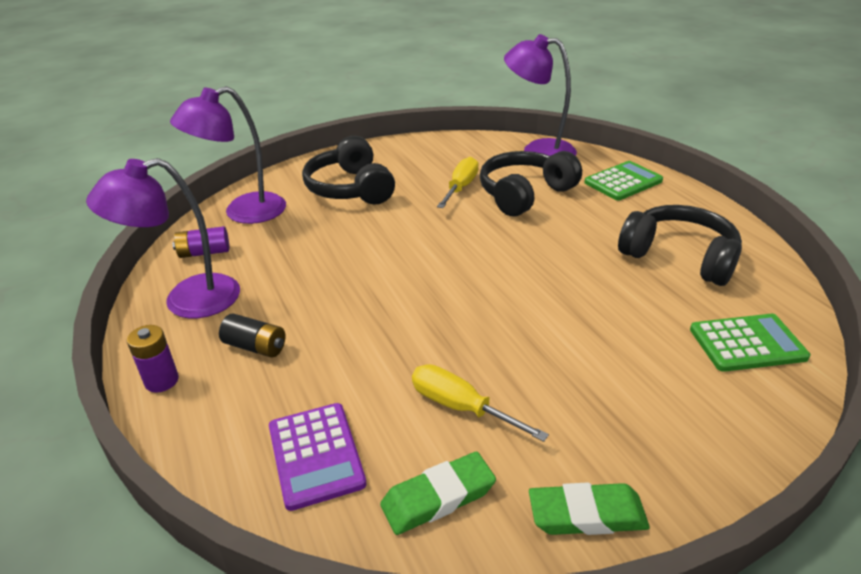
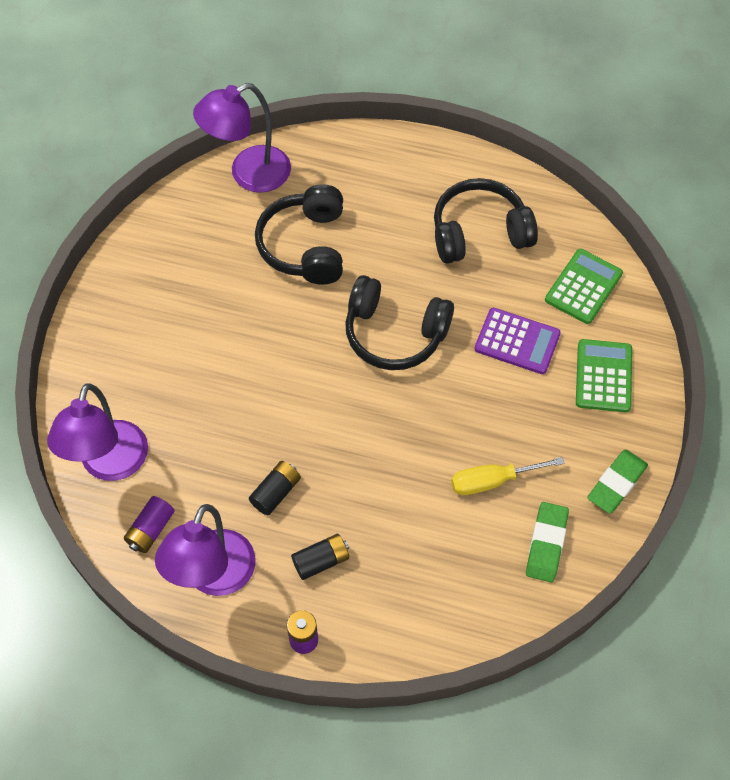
camera: 50 degrees left, 25 degrees up
purple calculator [269,403,367,511] -> purple calculator moved to [475,308,561,374]
black headphones [302,136,395,205] -> black headphones moved to [345,275,454,370]
yellow screwdriver [437,157,479,208] -> none
green calculator [584,161,663,201] -> green calculator moved to [576,339,632,412]
none -> black battery [249,461,301,515]

